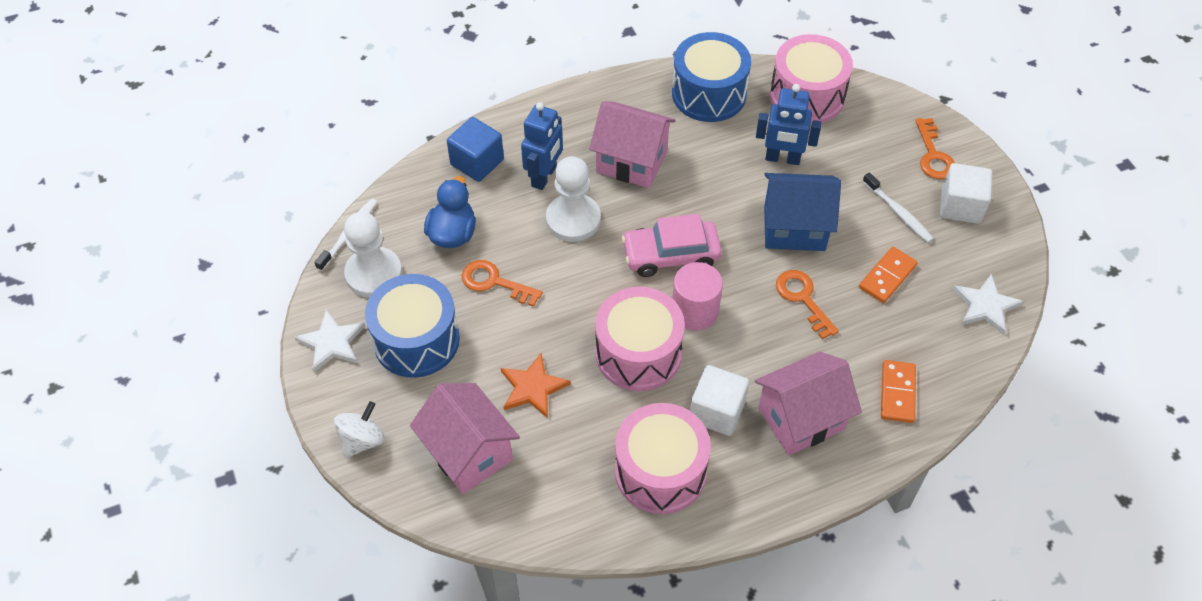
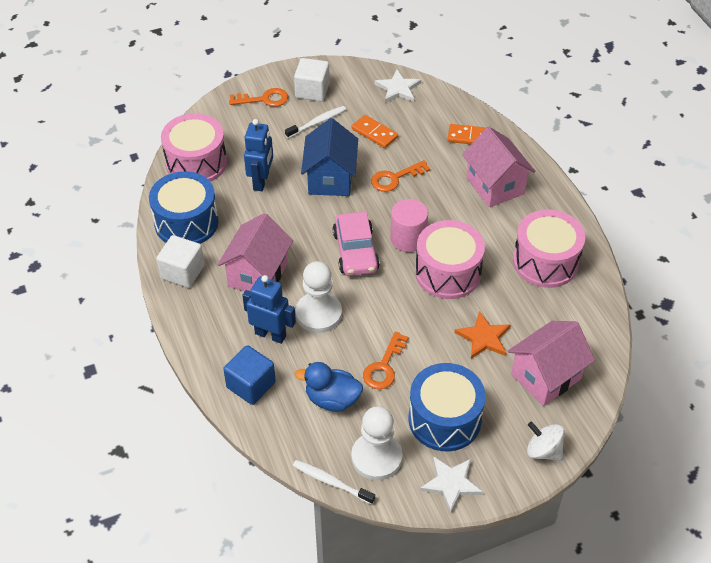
camera: 90 degrees left, 5 degrees down
white cube [690,365,749,436] -> white cube moved to [156,235,204,288]

